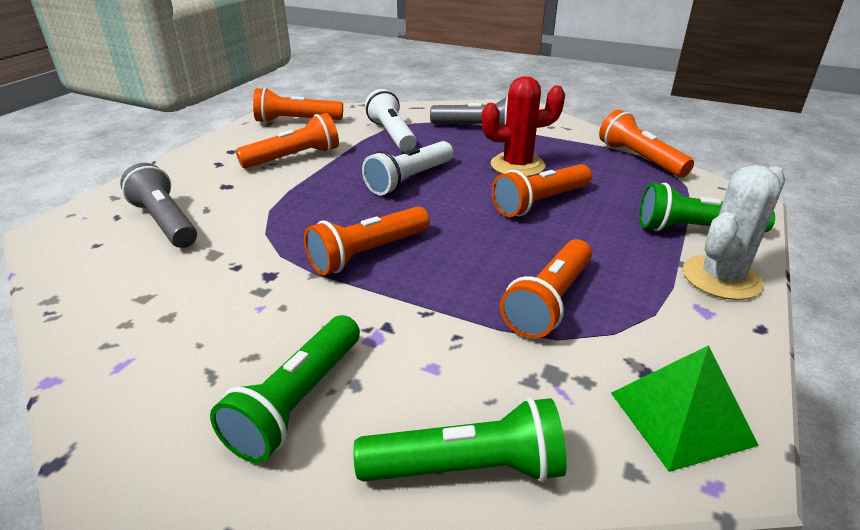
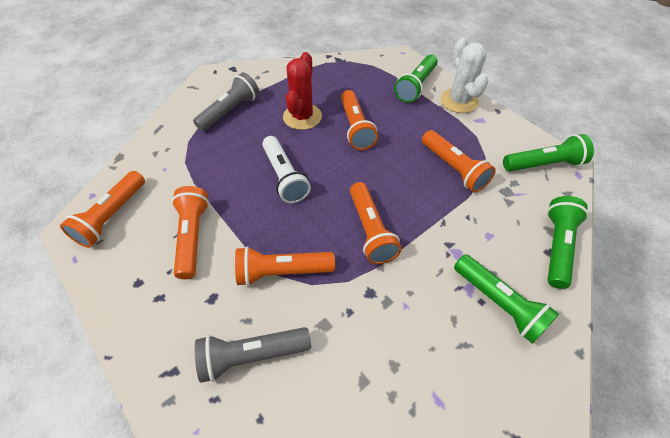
camera: 65 degrees left, 20 degrees up
white flashlight [365,89,417,152] -> none
orange flashlight [599,110,694,177] -> orange flashlight moved to [235,246,335,286]
green pyramid [611,345,759,472] -> green flashlight [503,134,594,172]

